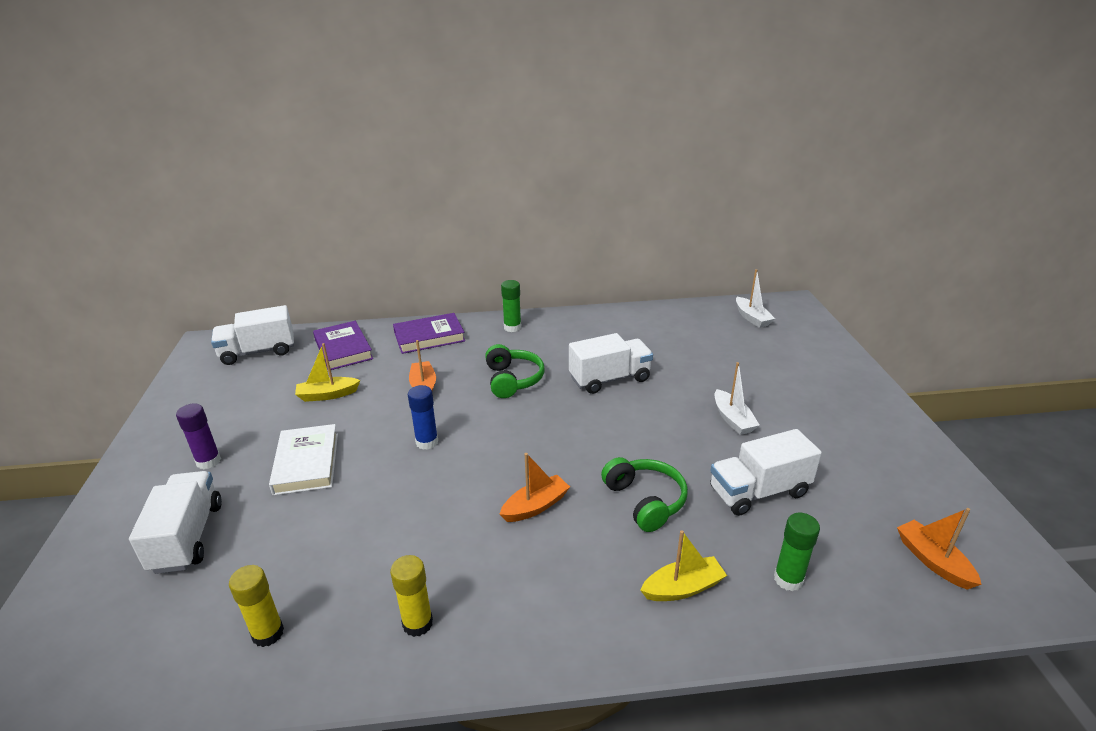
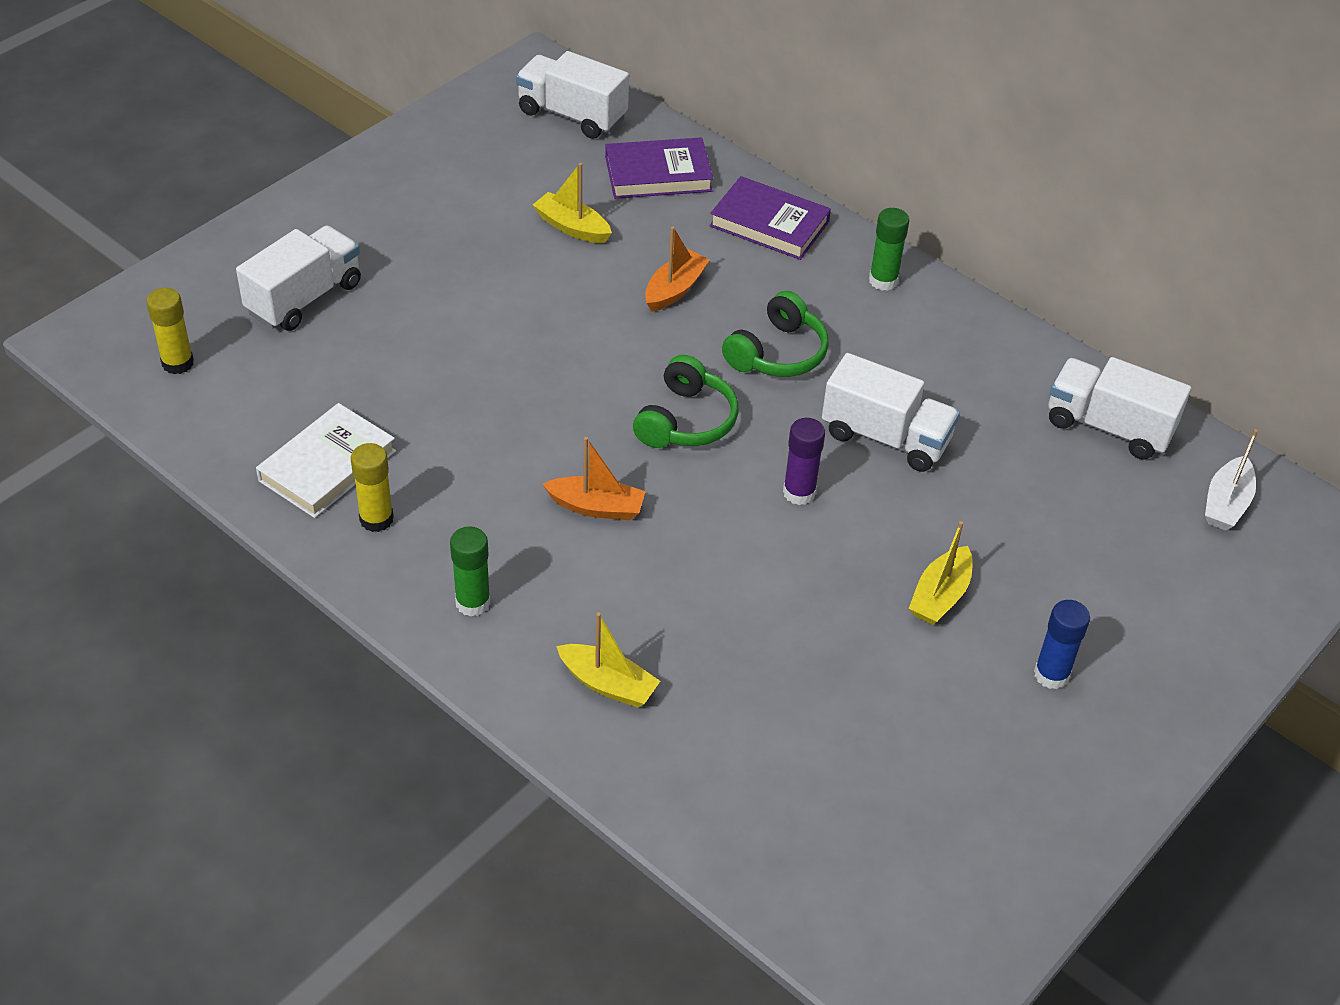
camera: 45 degrees right, 15 degrees up
purple glue stick [176,403,221,469] -> purple glue stick moved to [783,418,825,505]
yellow glue stick [229,565,284,647] -> yellow glue stick moved to [146,288,194,374]
white book [269,424,338,496] -> white book moved to [256,403,396,518]
purple book [313,321,373,370] -> purple book turned 60 degrees clockwise [605,137,713,199]
blue glue stick [408,385,438,450] -> blue glue stick moved to [1034,600,1090,689]
green headphones [601,457,688,532] -> green headphones moved to [633,355,739,448]
white truck [710,429,822,516] -> white truck moved to [1048,357,1191,460]
white boat [715,362,760,435] -> yellow boat [909,521,973,625]
green glue stick [774,513,820,591] -> green glue stick moved to [450,526,491,617]
orange boat [897,508,982,590] -> none

